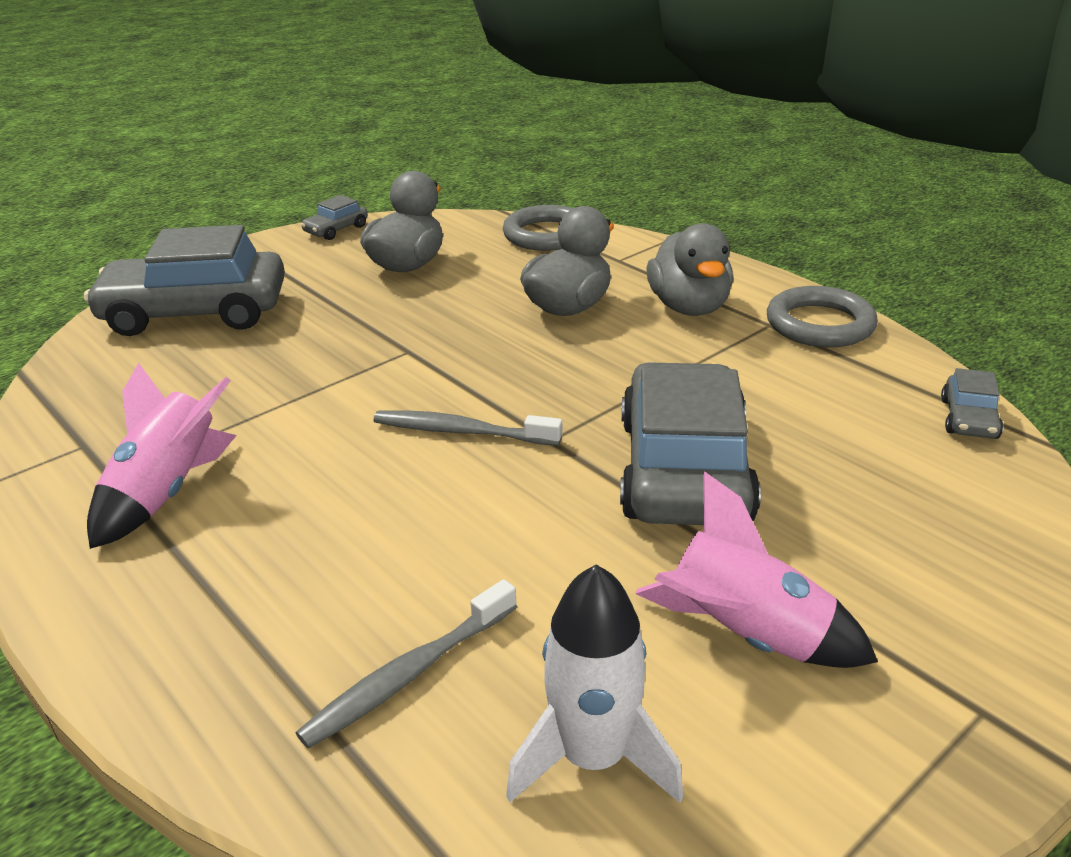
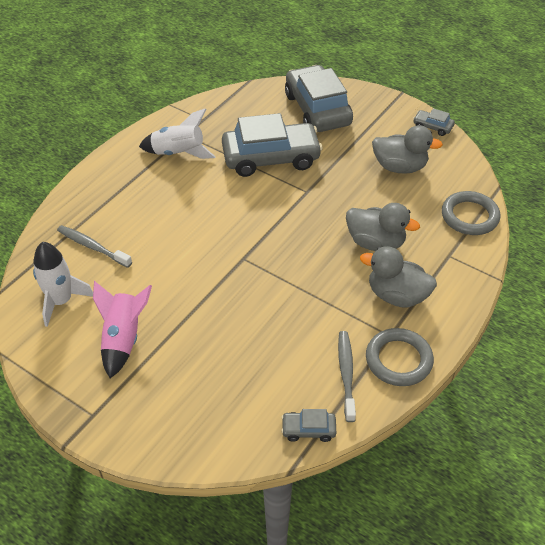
camera: 75 degrees right, 15 degrees up
pink rocket [87,363,237,549] -> white rocket [139,108,215,159]
grey toothbrush [374,410,562,446] -> grey toothbrush moved to [338,331,356,422]
grey car [620,362,761,525] -> grey car moved to [222,113,323,177]
grey duck [647,223,733,316] -> grey duck turned 45 degrees clockwise [360,246,437,307]

